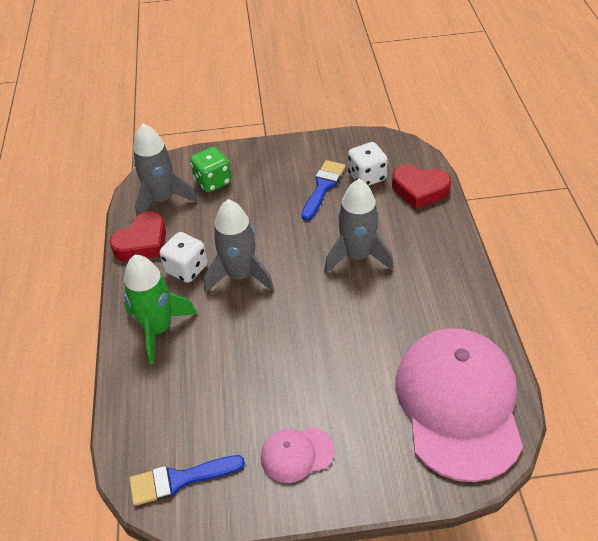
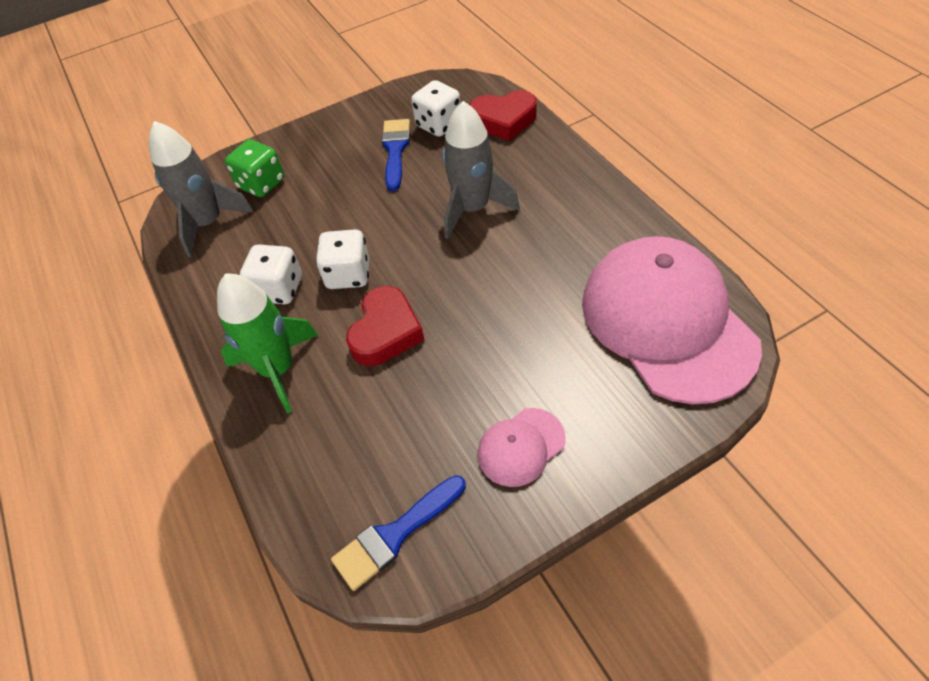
camera: 20 degrees left, 5 degrees up
red heart [110,211,166,261] -> red heart moved to [346,286,424,366]
grey rocket [204,199,274,292] -> white dice [316,229,370,289]

